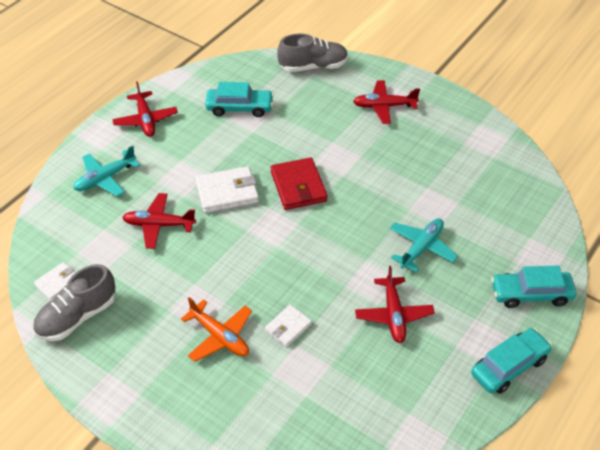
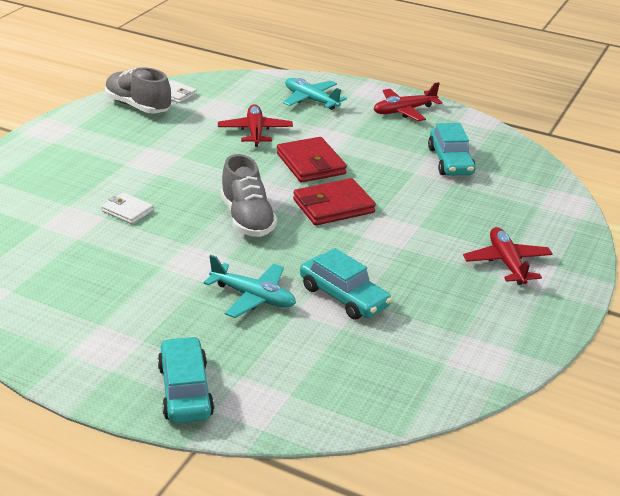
camera: 80 degrees right, 15 degrees down
orange plane [181,297,252,362] -> none
white wallet [195,166,259,213] -> red wallet [277,137,347,182]
grey shoe [277,33,348,72] -> grey shoe moved to [221,154,277,237]
red plane [355,266,435,343] -> none
turquoise car [471,328,552,394] -> turquoise car moved to [300,248,392,320]

